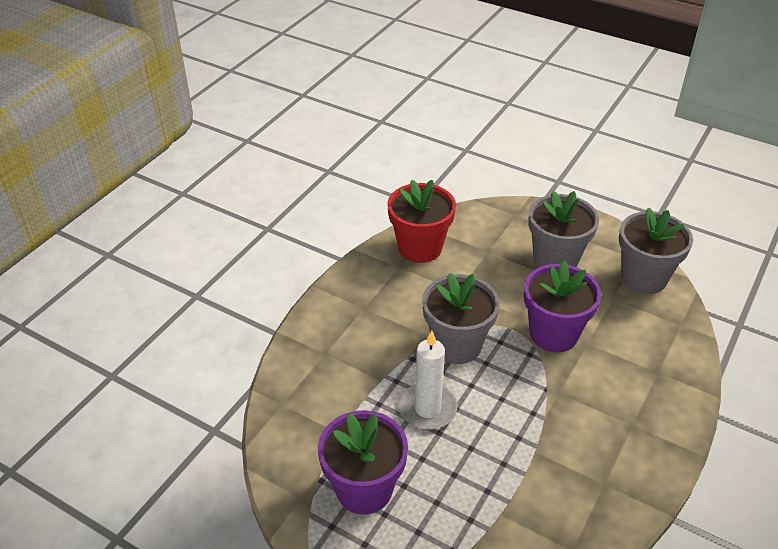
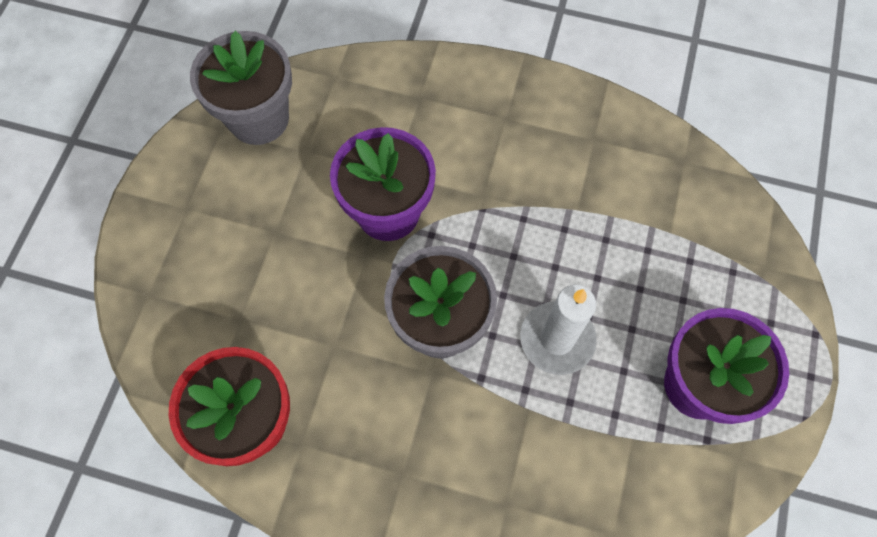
camera: 105 degrees left, 25 degrees up
grey flower pot [528,191,599,268] -> none

